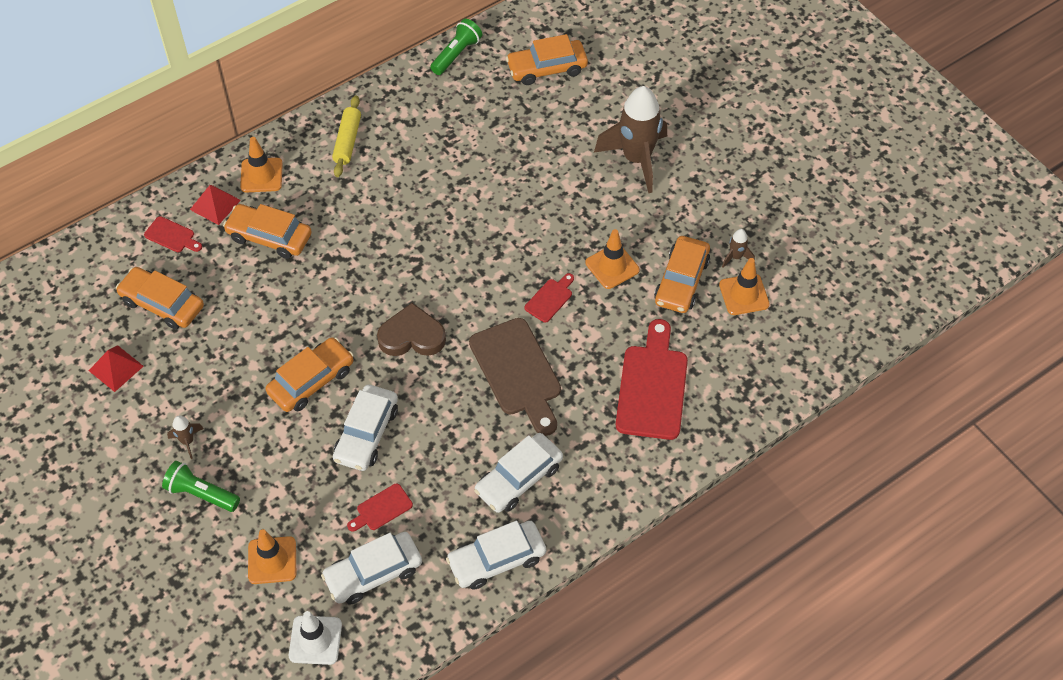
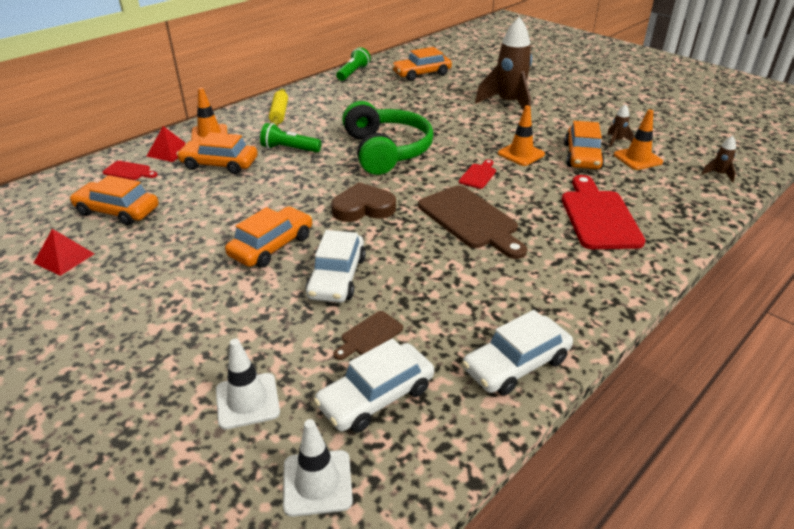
camera: 10 degrees left, 20 degrees down
green flashlight [162,461,240,512] -> green flashlight moved to [260,123,321,153]
brown rocket [167,415,204,459] -> brown rocket moved to [701,136,736,183]
orange traffic cone [248,529,296,584] -> white traffic cone [216,339,280,430]
red cutting board [347,483,413,532] -> brown cutting board [334,311,403,360]
white car [474,433,563,513] -> none
none -> green headphones [342,101,434,175]

